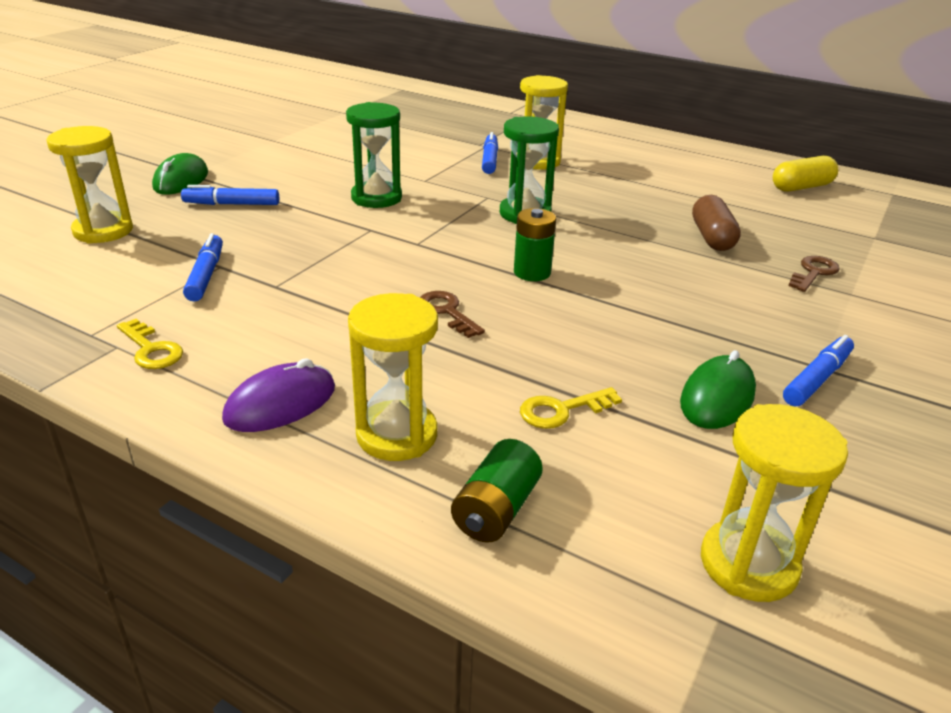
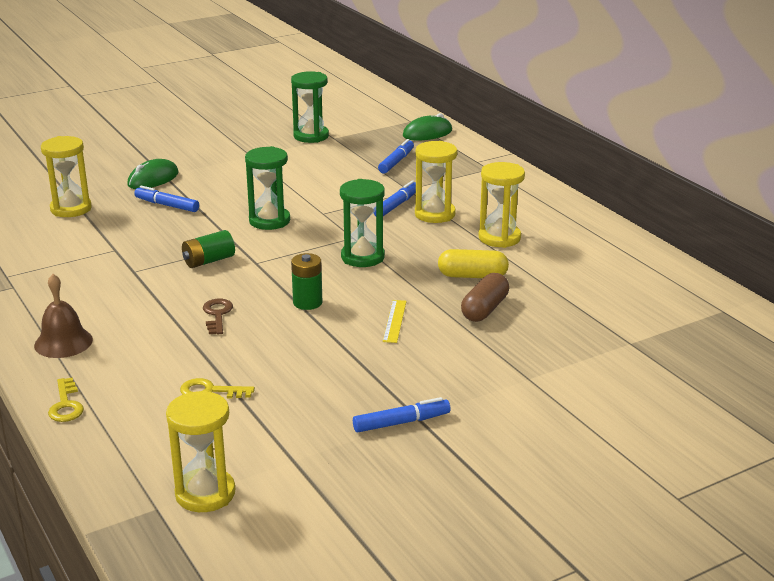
camera: 30 degrees right, 5 degrees down
yellow key [117,319,183,369] -> yellow key moved to [48,378,84,422]
blue marker [183,233,223,302] -> blue marker moved to [378,139,414,173]
purple mouse [222,358,335,432] -> brown bell [34,274,93,358]
yellow hourglass [348,293,438,461] -> yellow hourglass moved to [478,162,525,248]
green battery [451,439,543,542] -> green battery moved to [182,230,235,268]
green mouse [680,350,756,429] -> green mouse moved to [403,113,452,141]
yellow capsule [773,156,838,192] -> yellow capsule moved to [438,249,509,278]
brown key [788,256,840,292] -> none
none -> green hourglass [291,71,329,143]
none -> yellow ruler [383,300,407,343]

